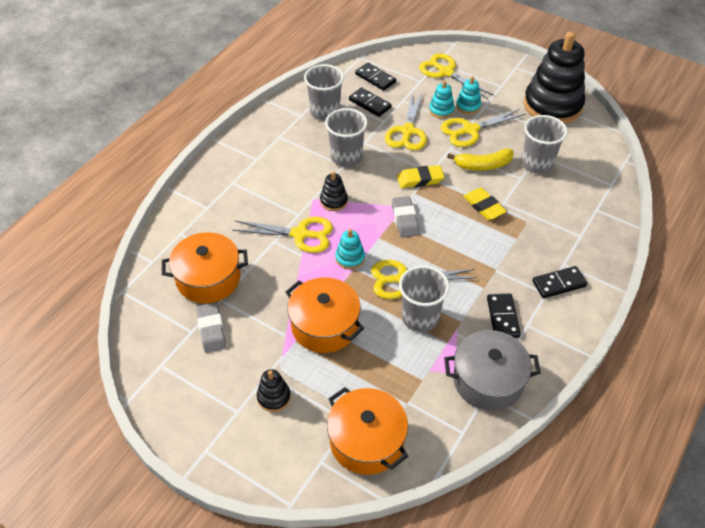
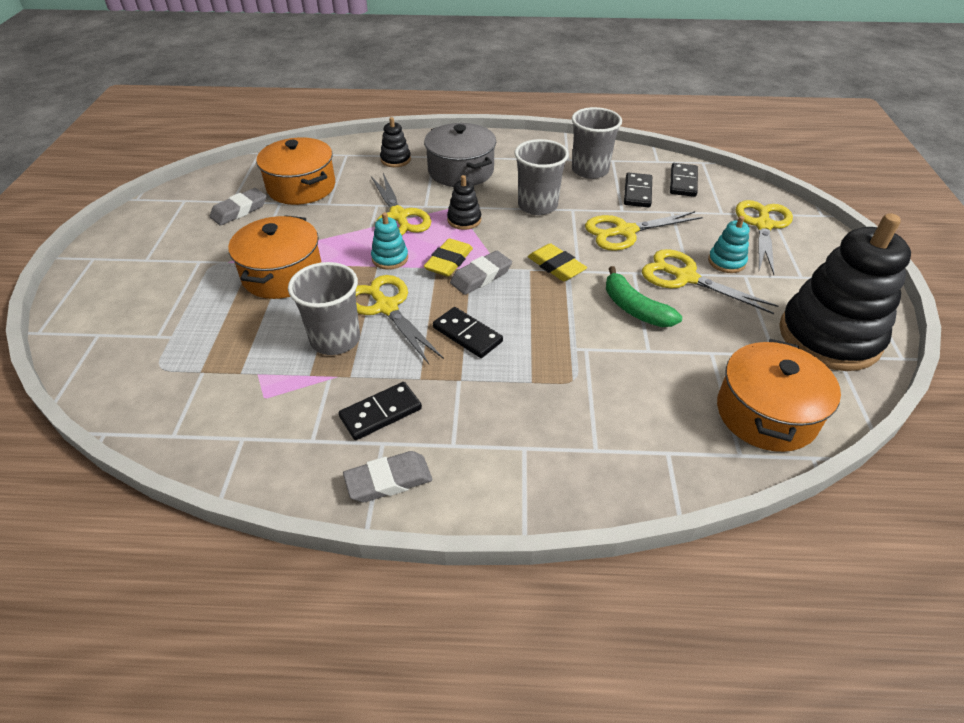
camera: 60 degrees right, 5 degrees down
black stacking toy [257,369,291,412] -> black stacking toy moved to [380,117,411,167]
orange pot [327,387,409,475] -> orange pot moved to [717,339,841,452]
turquoise stacking toy [429,80,455,119] -> none
grey pot [444,330,541,411] -> grey pot moved to [424,123,496,187]
yellow banana [447,149,514,171] -> green banana [606,266,682,327]
yellow eraser [463,188,507,220] -> yellow eraser moved to [424,238,473,277]
grey cup [522,115,568,174] -> none
black domino [532,266,587,298] -> black domino moved to [433,307,503,358]
none -> grey eraser [343,451,432,502]

